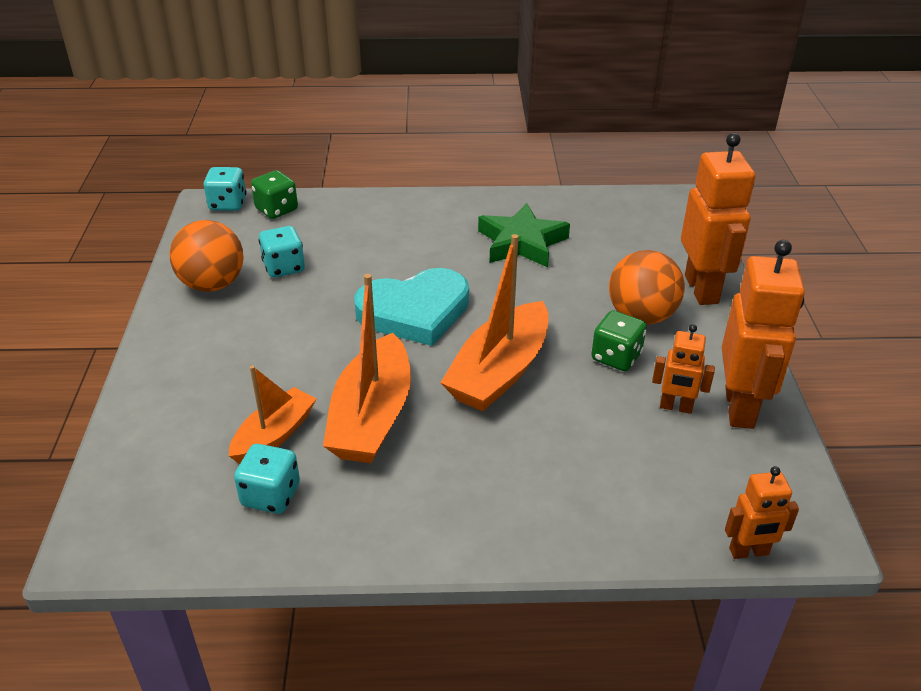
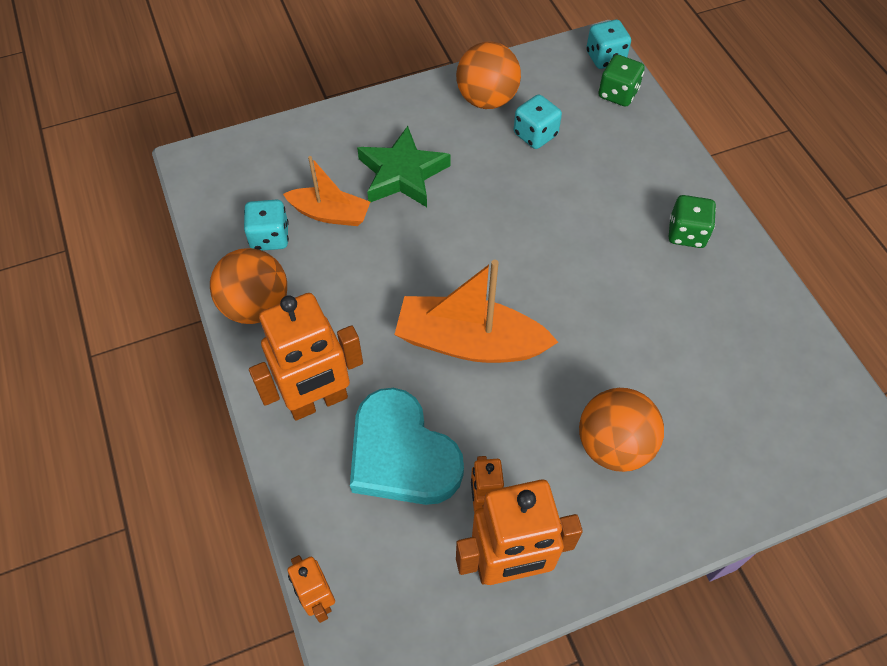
camera: 70 degrees right, 20 degrees up
orange boat [323,274,411,463] -> none
turquoise heart [354,268,469,346] -> turquoise heart moved to [350,388,464,505]
green star [478,203,570,268] -> green star moved to [357,126,451,207]
green dice [591,310,647,371] -> green dice moved to [669,195,716,248]
orange robot [681,133,755,305] -> orange robot moved to [249,293,363,420]
none -> orange ball [210,248,287,324]

